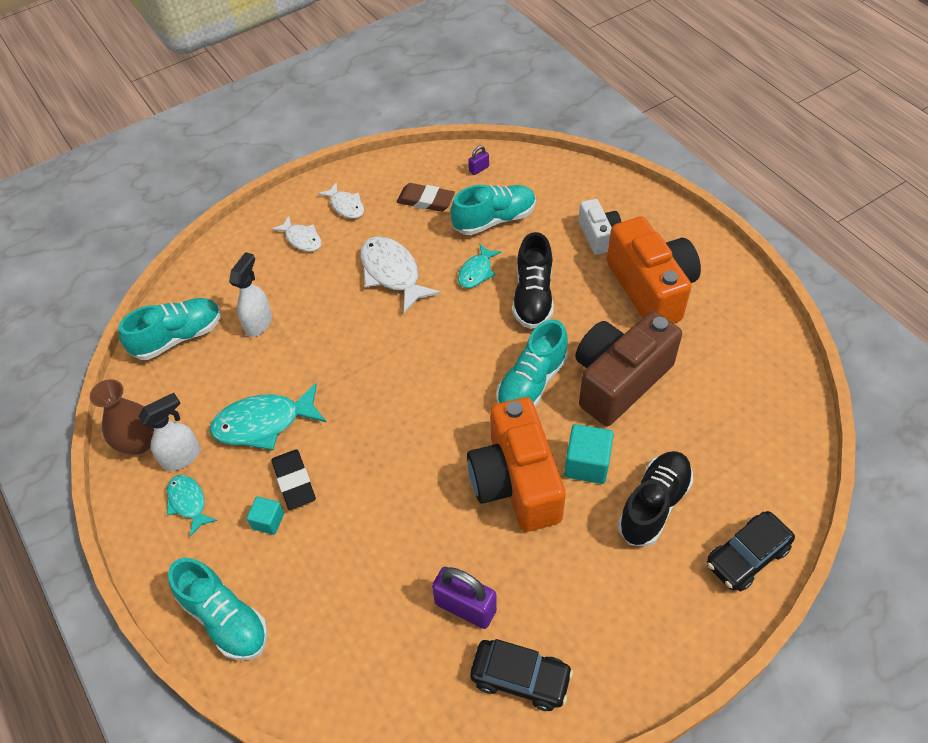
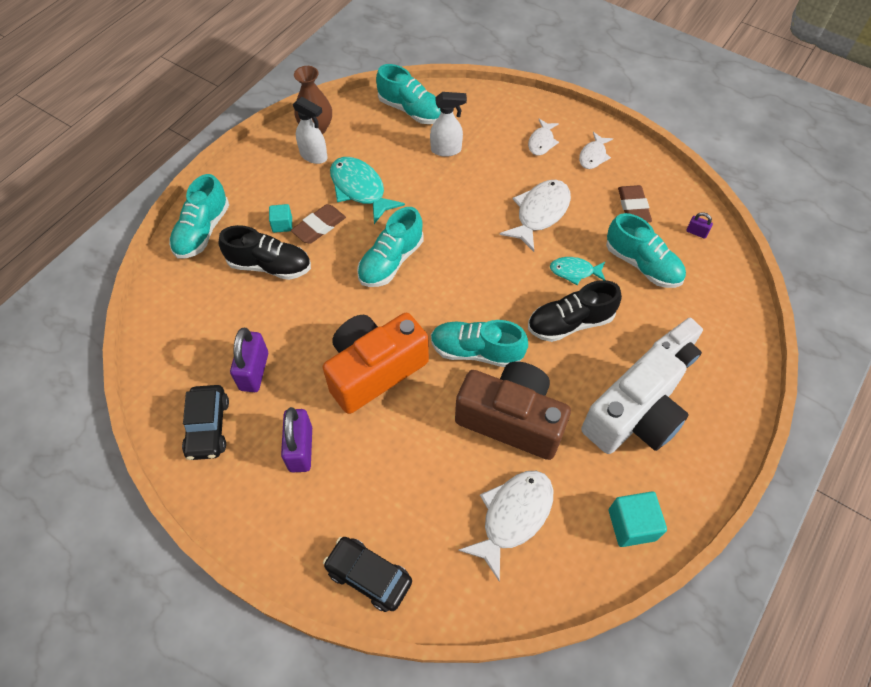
camera: 65 degrees right, 5 degrees up
turquoise fish [167,475,218,537] -> none
black eraser [272,449,316,510] -> brown eraser [291,204,346,244]
turquoise cube [564,424,614,484] -> turquoise cube moved to [609,491,667,547]
orange camera [607,216,701,324] -> white camera [581,344,689,454]
black shoe [618,451,693,546] -> black shoe moved to [219,225,311,280]
none -> purple padlock [281,407,312,472]
none -> turquoise shoe [357,207,423,287]
none -> white fish [458,471,553,582]

